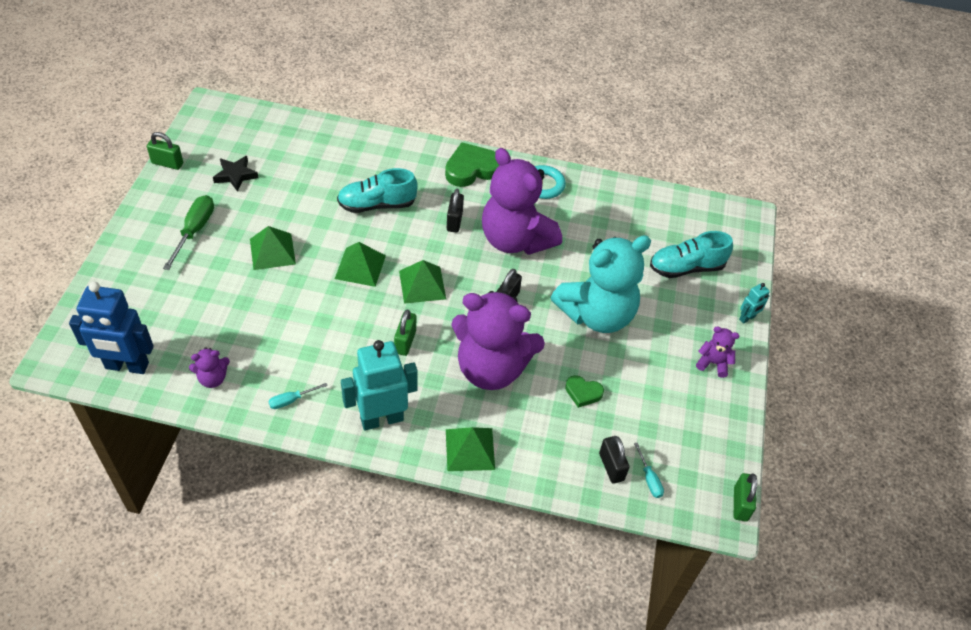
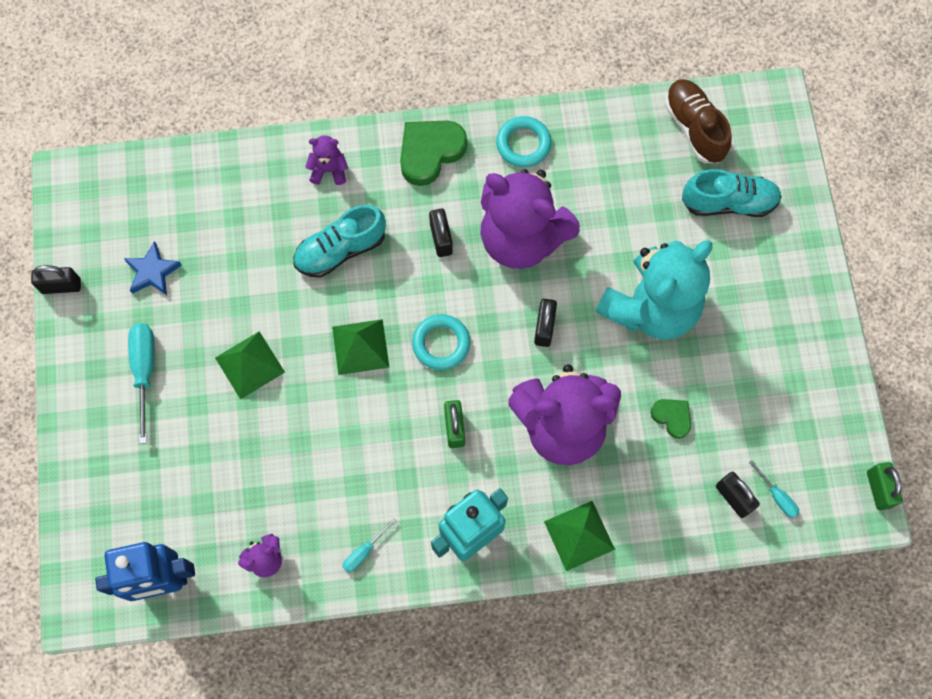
camera: 15 degrees left, 20 degrees up
green padlock [147,132,183,170] -> black padlock [31,265,81,294]
green screwdriver [163,195,214,270] -> turquoise screwdriver [128,323,154,444]
black star [213,156,259,192] -> blue star [124,241,182,295]
green pyramid [399,260,446,304] -> turquoise ring [412,314,470,370]
green heart [565,375,604,408] -> green heart turned 135 degrees counterclockwise [650,399,691,439]
turquoise shoe [650,231,733,278] -> turquoise shoe turned 150 degrees counterclockwise [682,169,782,217]
purple teddy bear [696,326,740,378] -> purple teddy bear moved to [306,136,348,185]
turquoise robot [739,283,770,324] -> none
none -> brown shoe [665,79,732,163]

